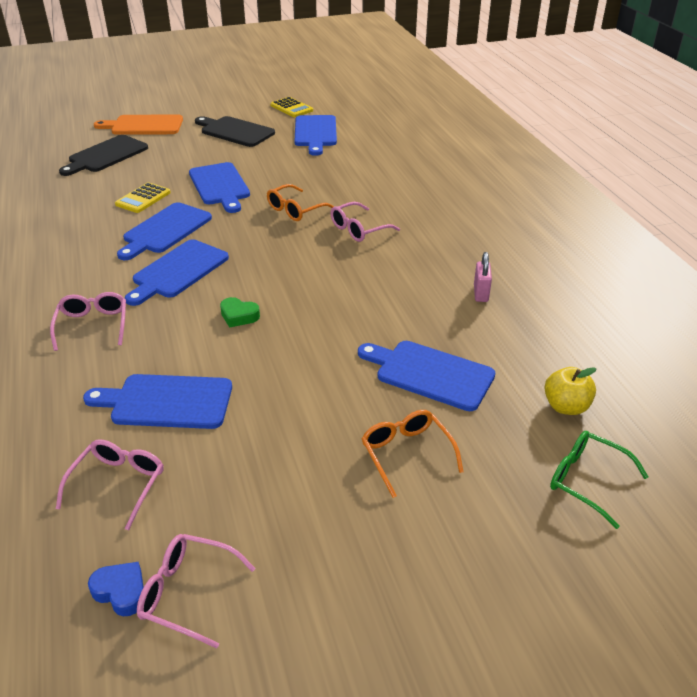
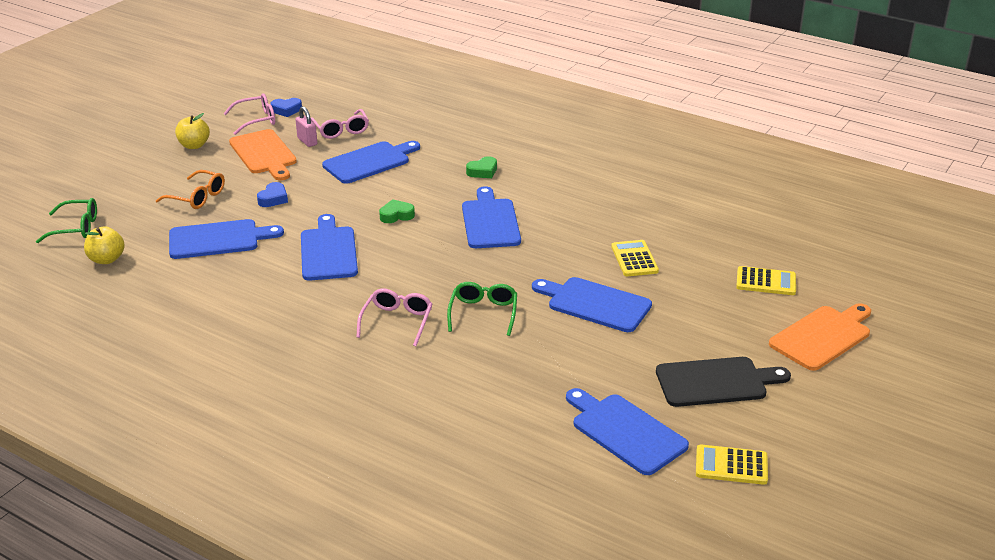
camera: 140 degrees right, 5 degrees down
pink glasses [50,292,126,351] -> green heart [466,156,497,178]
black cutting board [59,135,148,176] -> yellow calculator [736,266,796,295]
blue cutting board [117,202,212,260] -> blue cutting board moved to [301,214,358,281]
orange glasses [267,184,335,221] -> green glasses [447,282,517,336]
pink padlock [474,252,492,302] -> pink padlock moved to [295,106,317,147]
none -> yellow apple [175,113,210,149]
none -> orange cutting board [229,129,297,180]
none -> blue heart [257,182,288,207]

